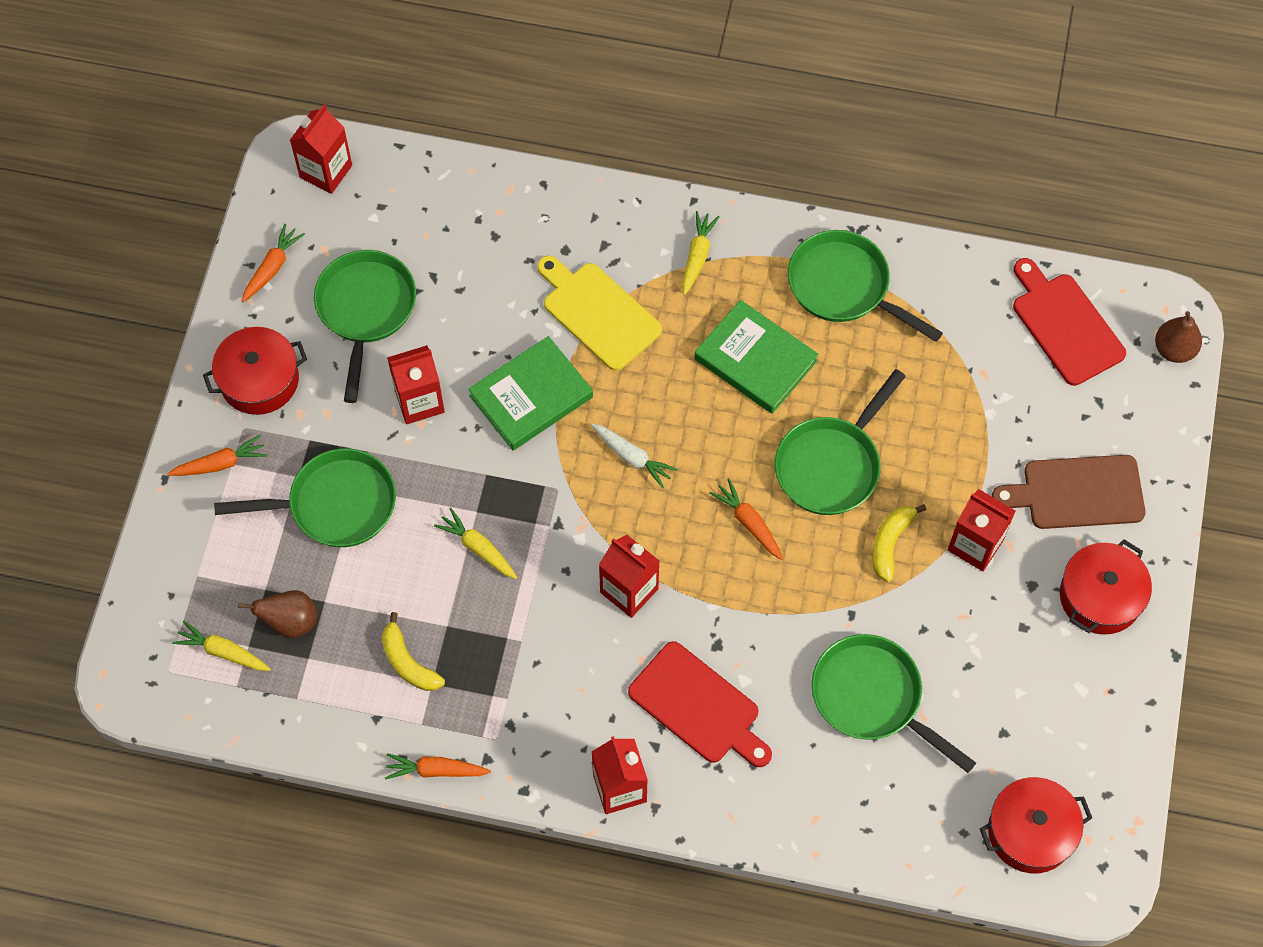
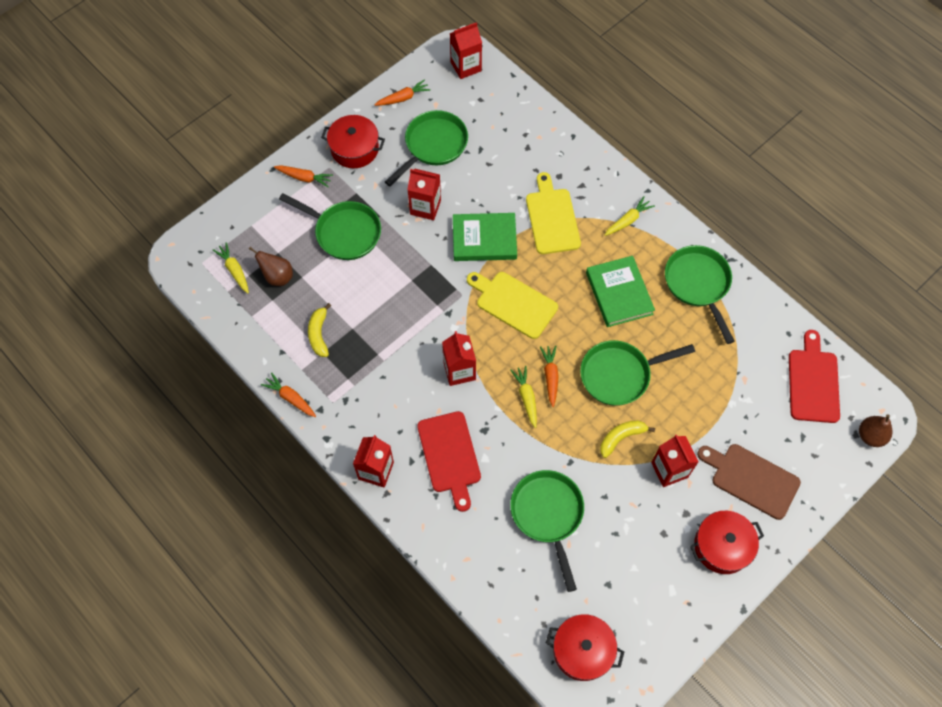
camera: 35 degrees right, 0 degrees up
yellow carrot [434,508,517,579] -> yellow carrot moved to [511,366,537,428]
white carrot [591,423,678,488] -> yellow cutting board [467,272,558,339]

